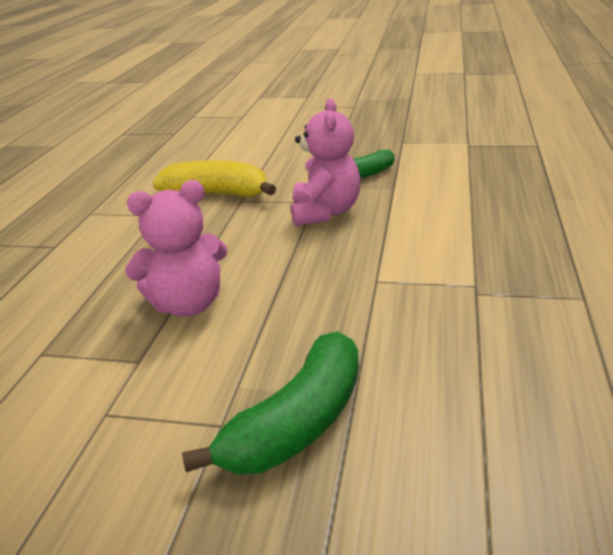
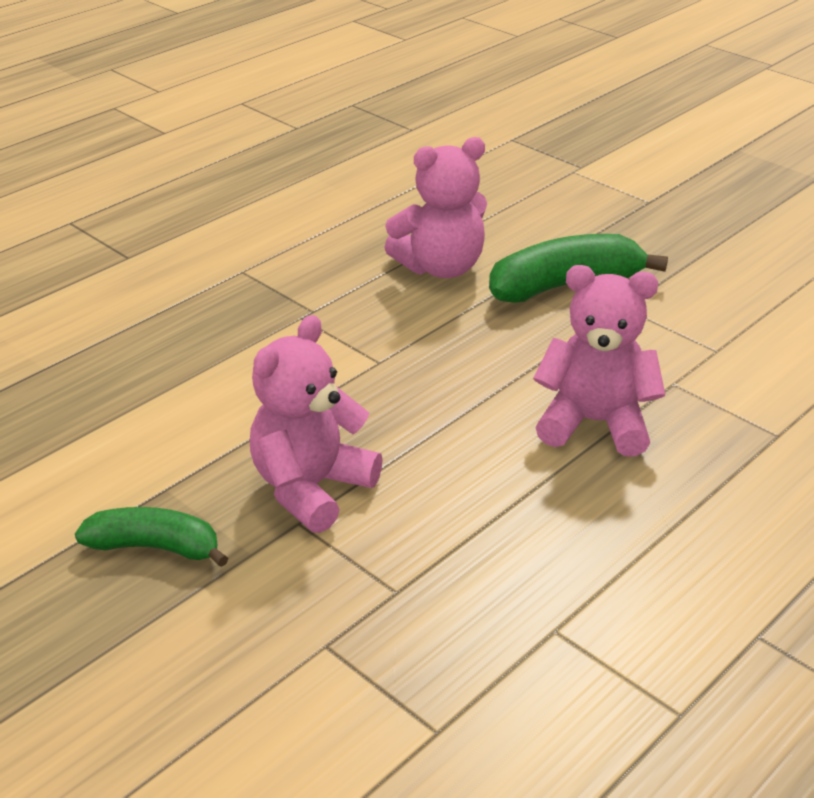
camera: 150 degrees left, 5 degrees up
yellow banana [153,160,276,197] -> none
none -> pink teddy bear [384,137,487,278]

